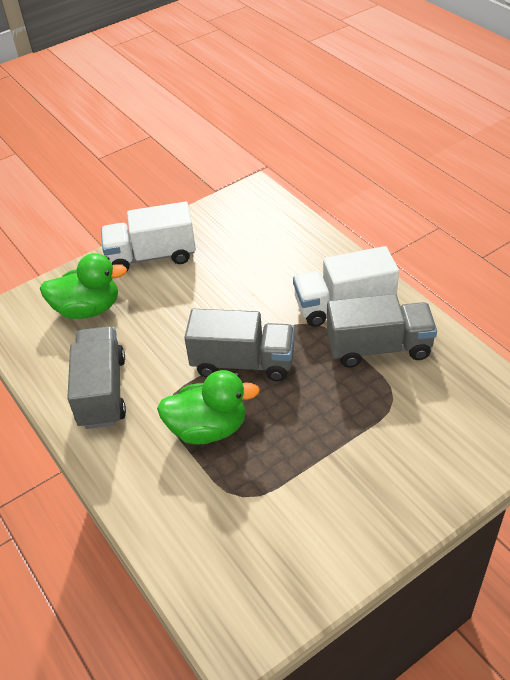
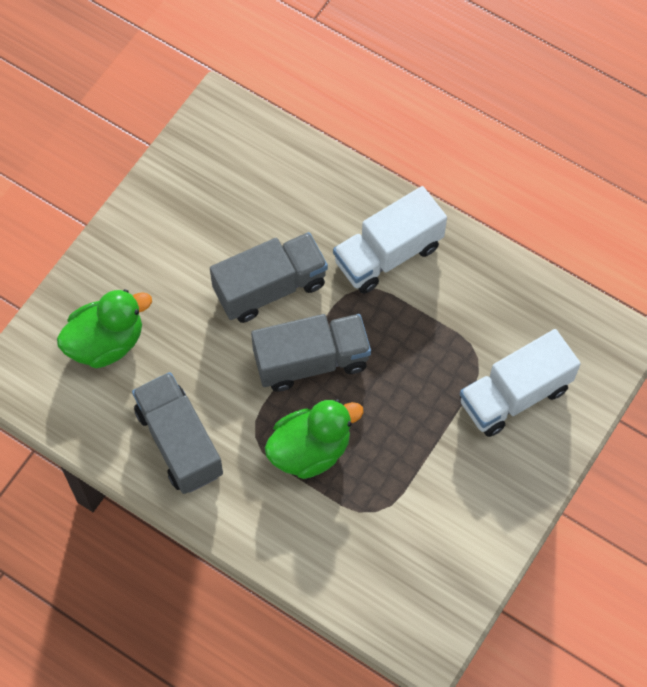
camera: 25 degrees left, 20 degrees up
white truck [101,202,196,271] -> white truck moved to [460,329,581,437]
grey truck [327,294,437,368] -> grey truck moved to [210,232,328,323]

